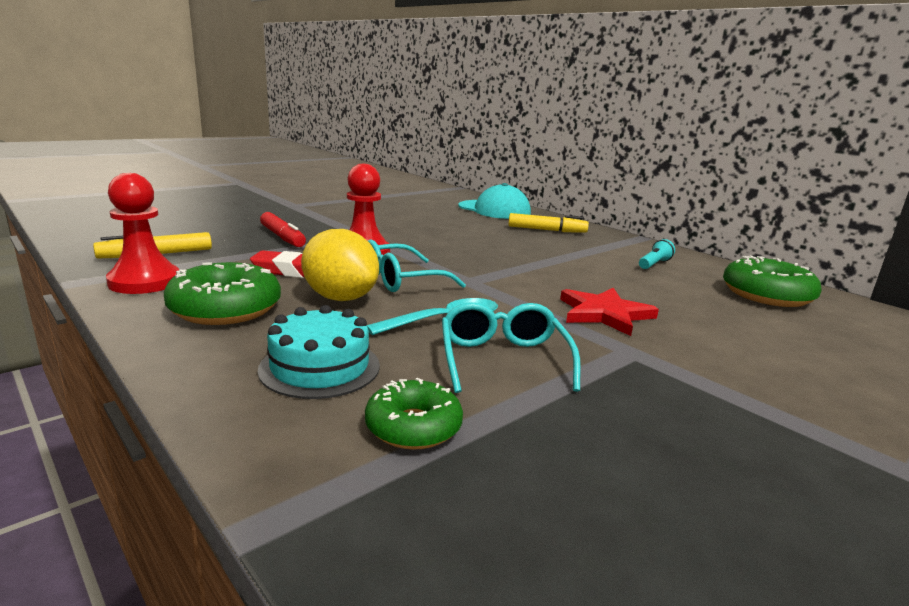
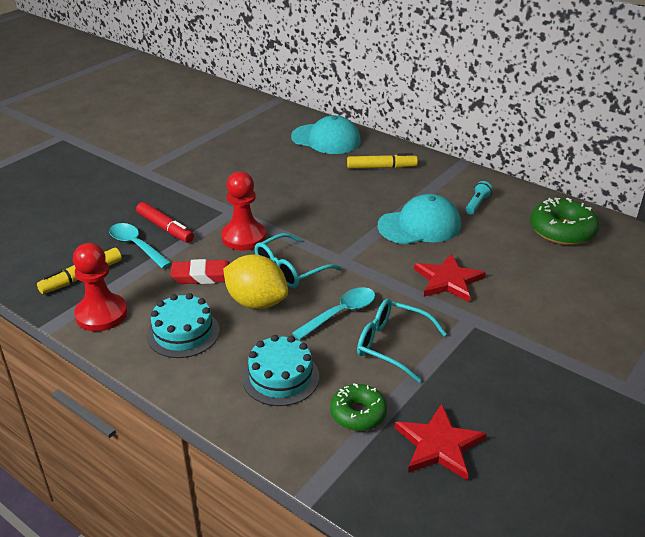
camera: 10 degrees left, 15 degrees up
green donut [164,262,281,325] -> turquoise cake [147,293,220,358]
turquoise glasses [442,302,581,393] -> turquoise glasses turned 45 degrees counterclockwise [357,299,447,382]
none -> turquoise spoon [109,223,171,269]
none -> turquoise cap [377,194,461,244]
none -> red star [395,404,487,480]

